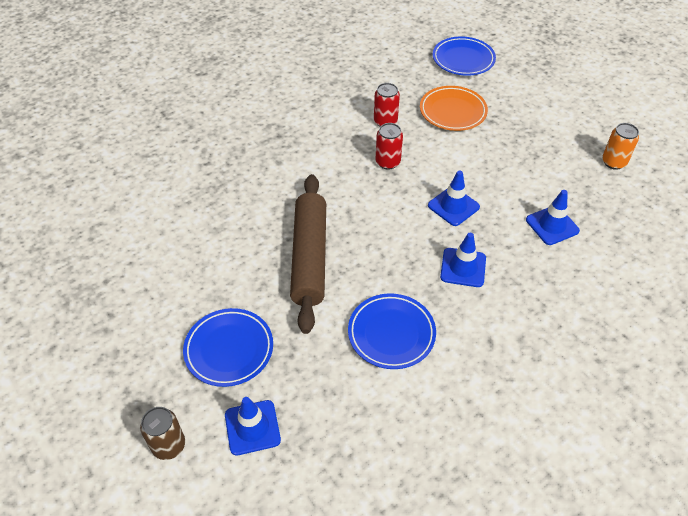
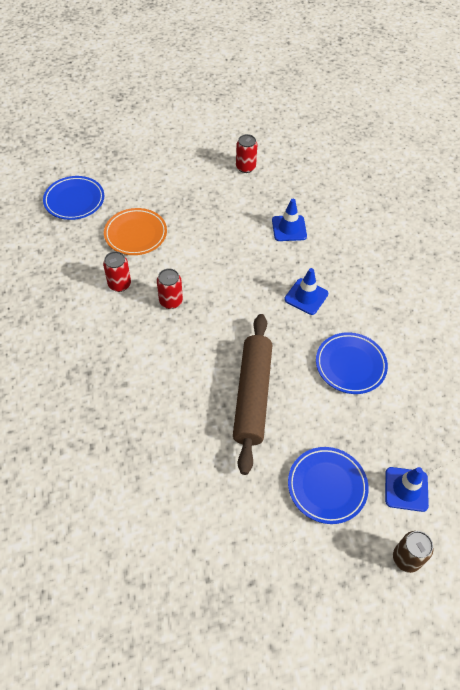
camera: 70 degrees left, 5 degrees up
brown rolling pin [290,174,326,334] -> brown rolling pin turned 75 degrees clockwise [233,314,272,475]
blue traffic cone [428,170,480,226] -> none
orange can [602,123,639,170] -> red can [236,134,257,173]

